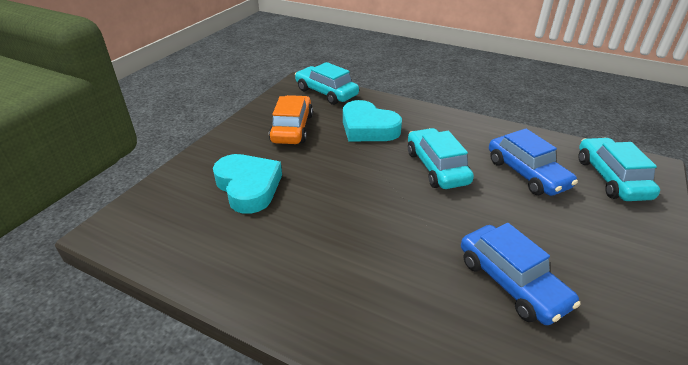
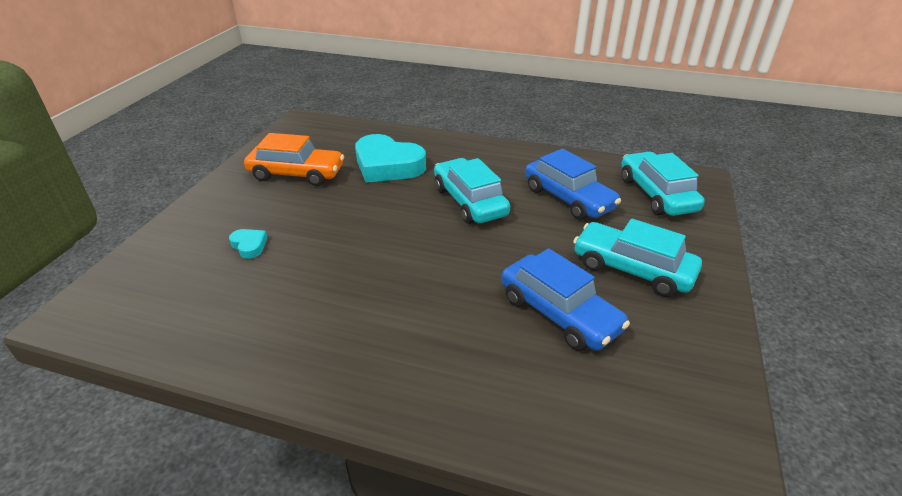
camera: 10 degrees left, 0 degrees up
turquoise heart [213,154,282,214] -> turquoise heart [229,229,267,259], size x0.44
orange car [269,95,313,144] -> orange car turned 105 degrees clockwise [244,133,344,186]
turquoise car [295,62,359,105] -> turquoise car moved to [573,219,702,297]

